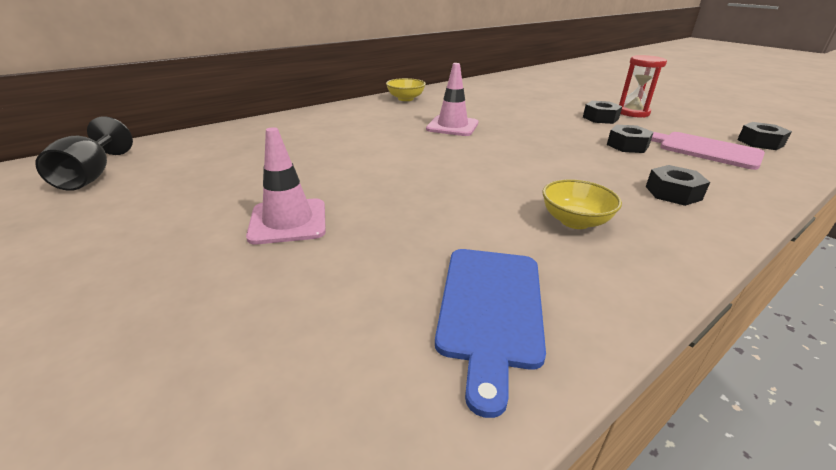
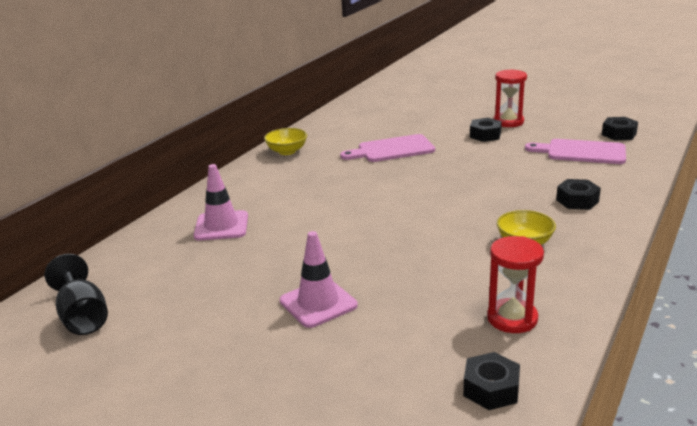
camera: 20 degrees left, 5 degrees down
pink traffic cone [426,63,478,136] -> pink traffic cone moved to [194,164,248,241]
blue cutting board [435,249,546,418] -> red hourglass [487,236,544,333]
black nut [607,125,654,153] -> black nut moved to [463,352,520,410]
none -> pink cutting board [340,134,435,162]

